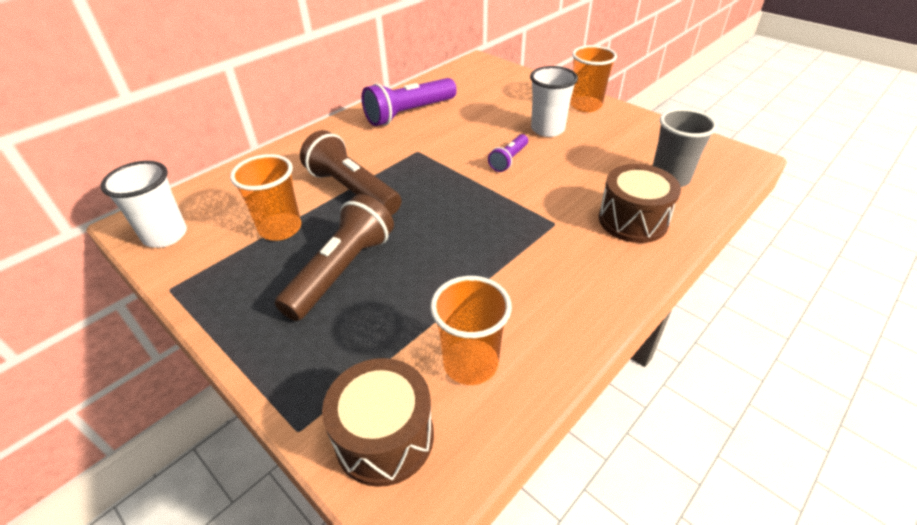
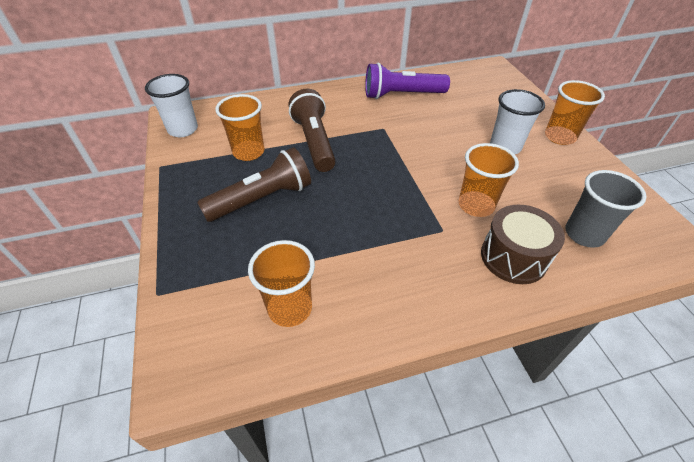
camera: 30 degrees right, 5 degrees up
brown drum [322,358,434,487] -> none
purple flashlight [488,134,528,172] -> none
none -> orange cup [459,143,519,217]

